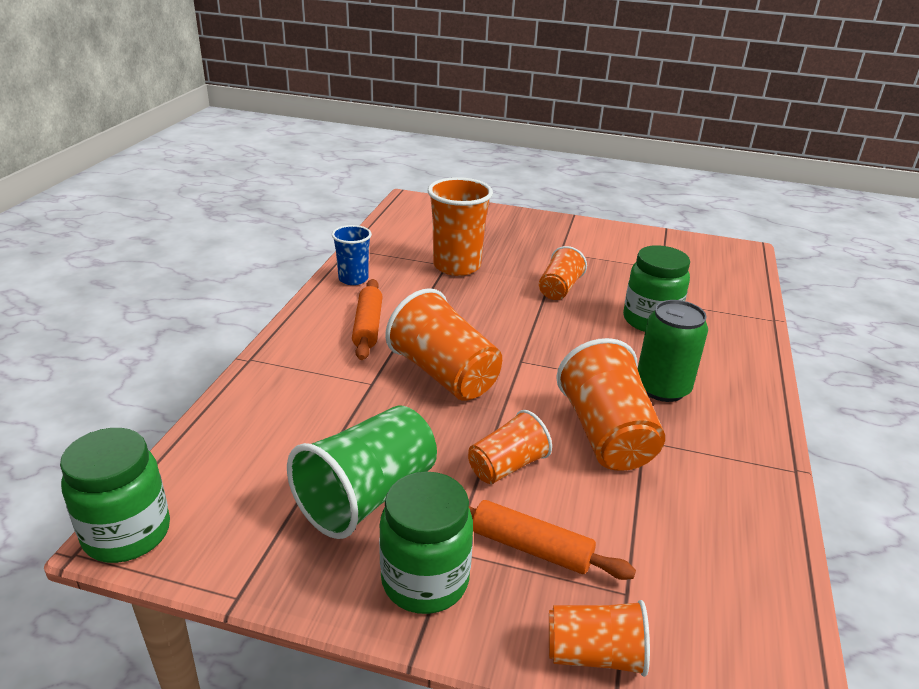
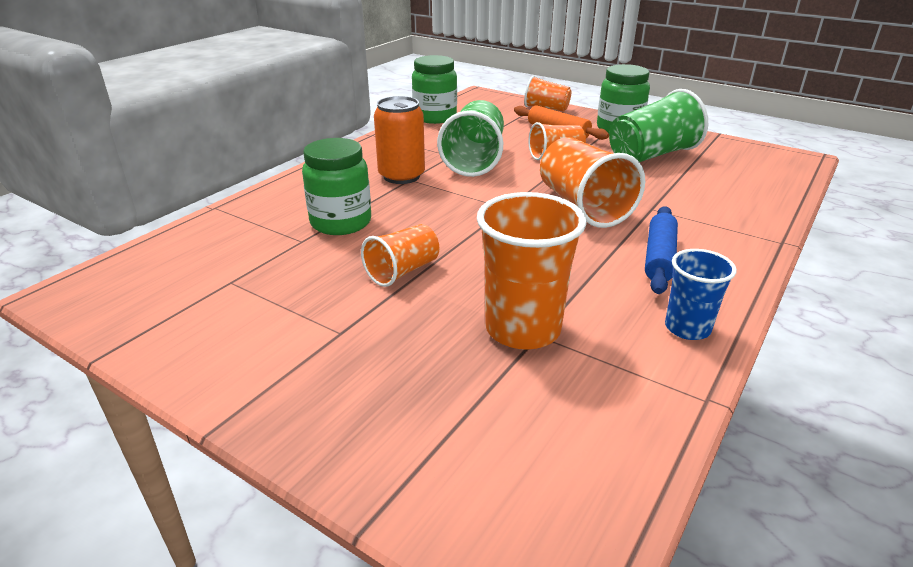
camera: 160 degrees left, 0 degrees up
green jar [60,428,170,563] -> green jar moved to [412,55,457,124]
orange rolling pin [352,279,383,360] -> blue rolling pin [645,206,678,294]
orange cup [556,338,665,471] -> green cup [437,100,504,177]
green can [638,300,708,402] -> orange can [374,96,425,184]

